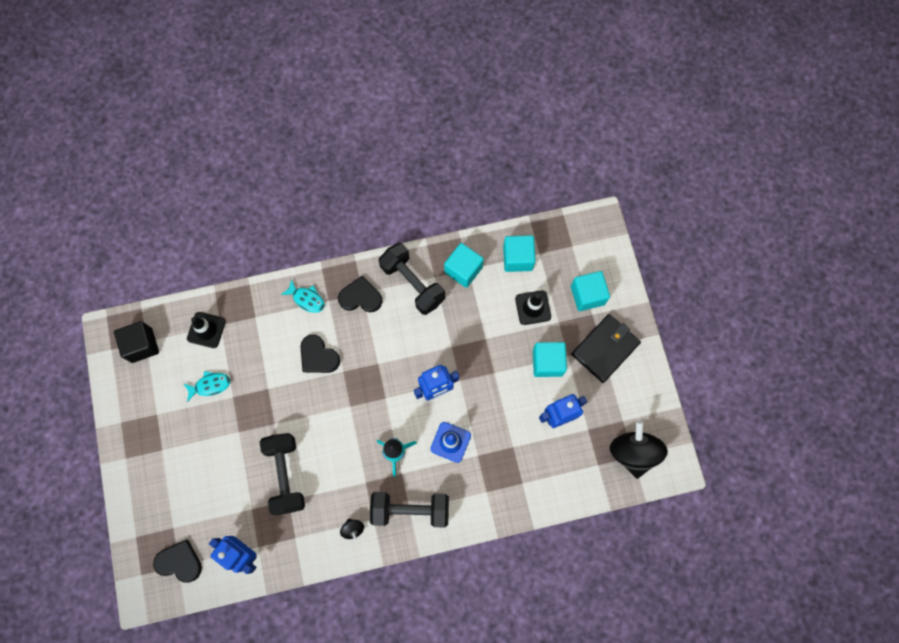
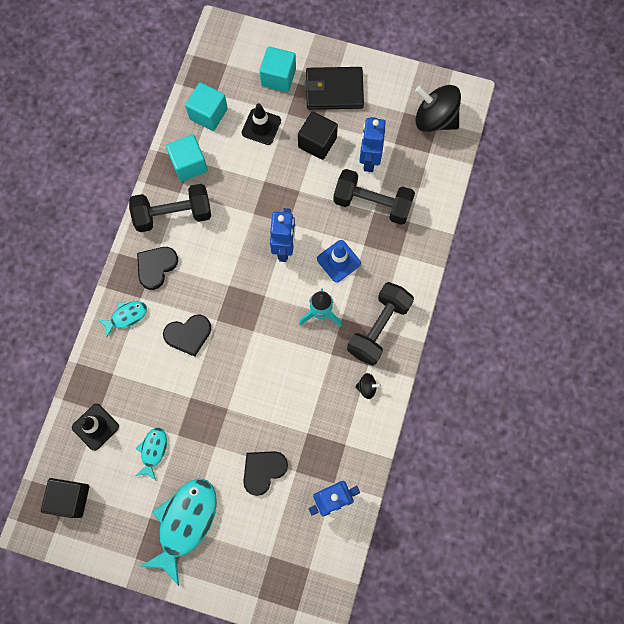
camera: 60 degrees left, 0 degrees up
black heart [153,539,202,583] -> black heart moved to [243,451,288,496]
black dumbbell [260,433,305,515] -> black dumbbell moved to [333,169,415,225]
turquoise cube [533,342,567,377] -> black cube [298,111,338,160]
black wallet [571,314,641,383] -> black wallet turned 75 degrees counterclockwise [305,67,364,110]
none -> turquoise fish [140,479,217,586]

